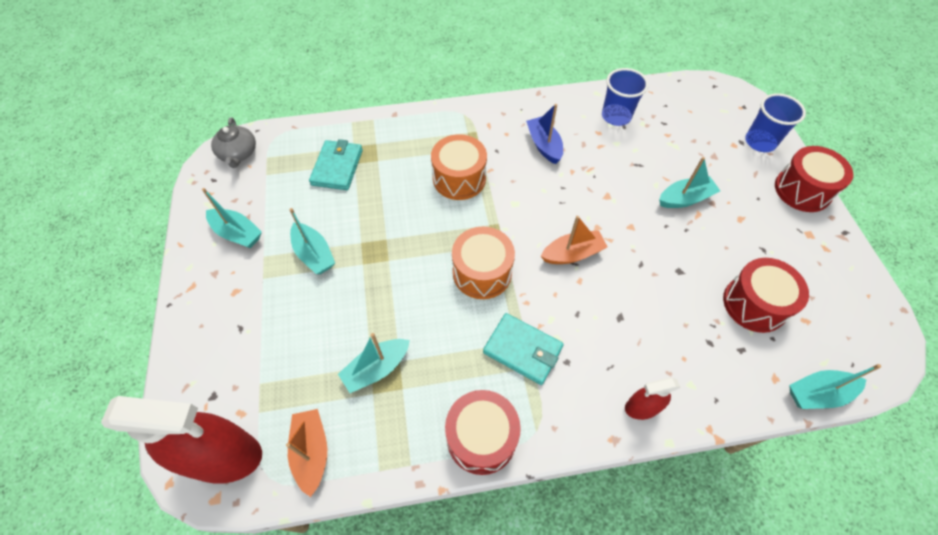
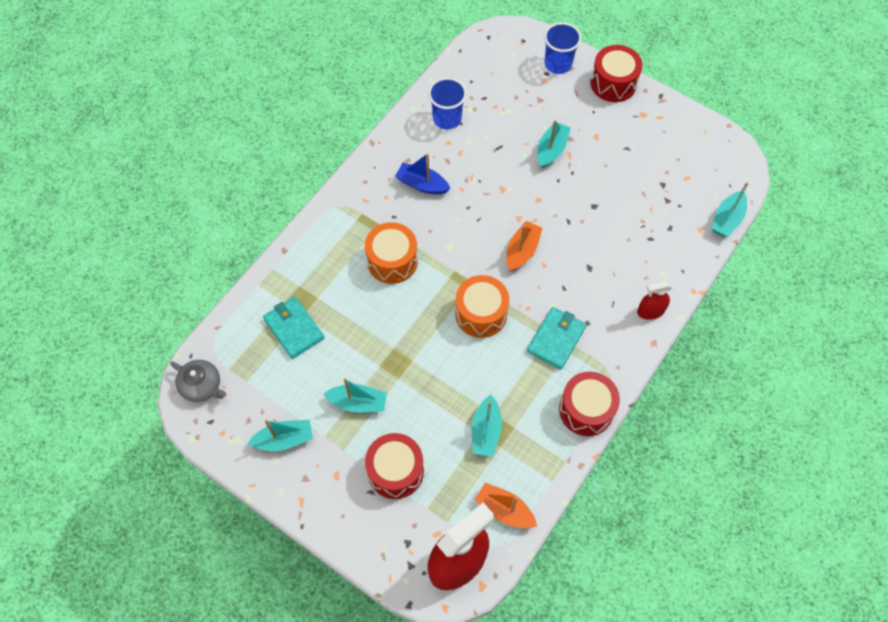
camera: 45 degrees left, 5 degrees up
turquoise wallet [483,313,564,385] -> turquoise wallet turned 45 degrees counterclockwise [527,307,586,370]
red spray bottle [625,378,681,420] -> red spray bottle turned 45 degrees clockwise [637,281,673,320]
red drum [723,258,809,333] -> red drum moved to [365,433,424,499]

